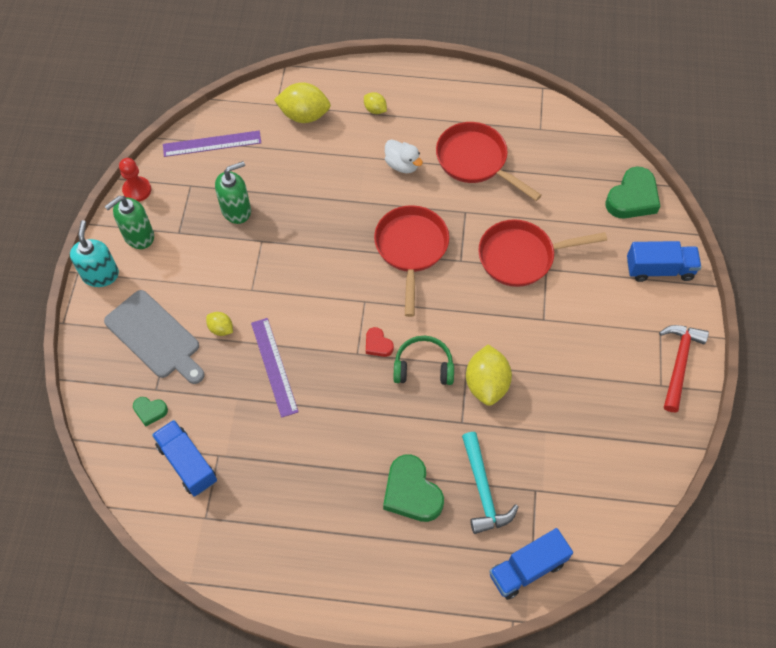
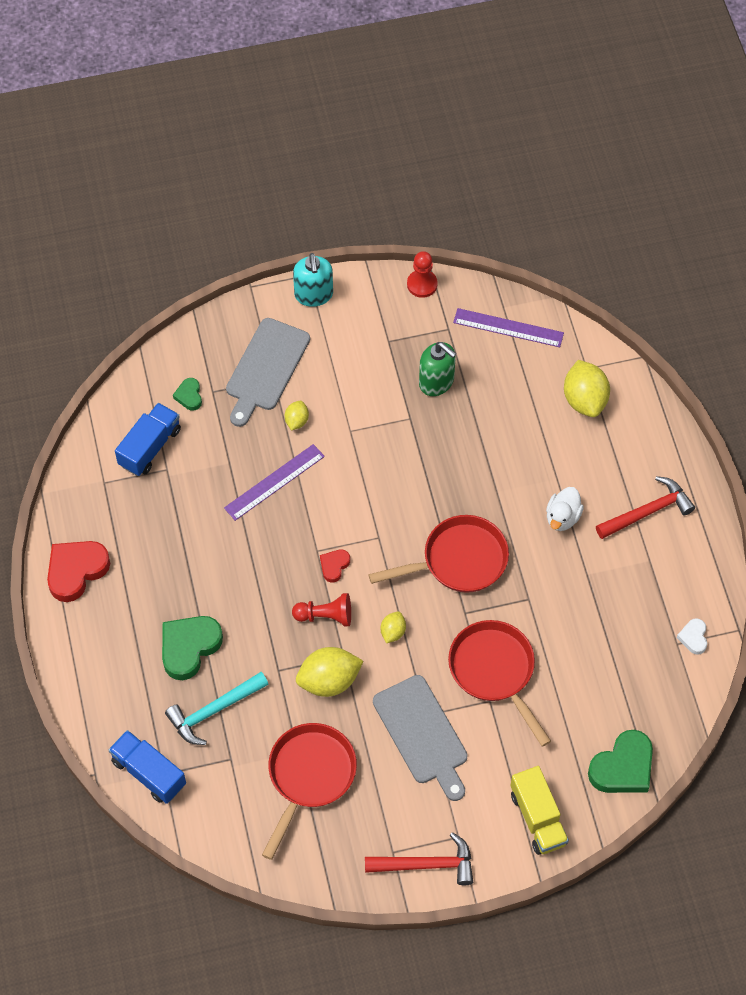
camera: 70 degrees right, 0 degrees up
turquoise soap dispenser [70,220,119,287] -> turquoise soap dispenser turned 105 degrees clockwise [293,253,333,307]
green soap dispenser [104,196,154,249] -> none
purple ruler [163,131,261,157] -> purple ruler turned 45 degrees counterclockwise [453,308,564,347]
yellow lemon [364,92,387,114] -> yellow lemon moved to [381,612,406,643]
green headphones [393,336,454,385] -> red pawn [292,593,351,627]
red pan [436,122,542,201] -> red pan moved to [262,723,357,860]
green heart [605,166,660,219] -> green heart turned 60 degrees counterclockwise [588,730,653,793]
blue truck [627,241,701,282] -> yellow truck [510,766,569,855]
none -> red heart [47,541,110,602]
none -> grey cutting board [373,675,468,801]
none -> red hammer [596,476,695,539]
none -> white heart [677,618,707,655]

